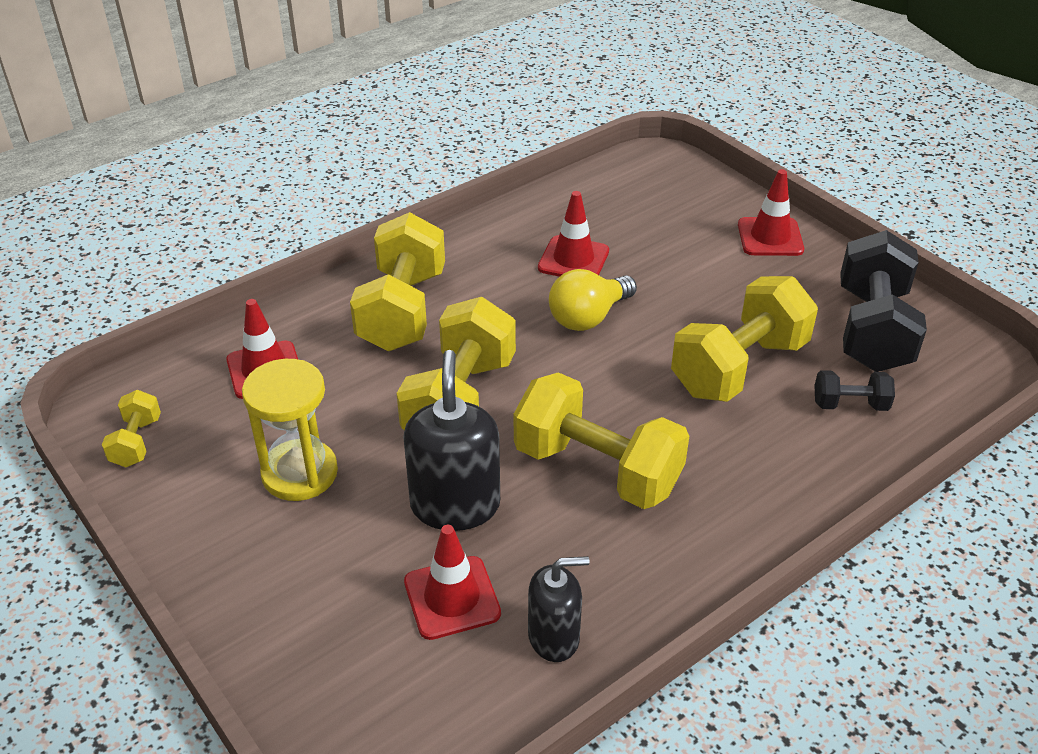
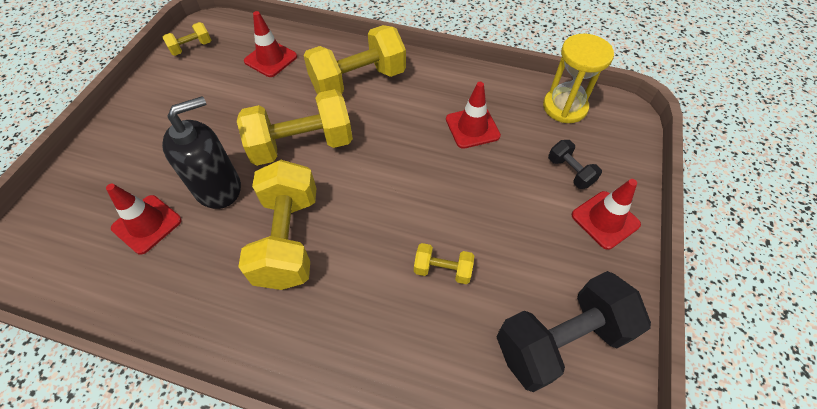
camera: 55 degrees right, 15 degrees up
yellow hourglass [242,359,338,501] -> yellow hourglass moved to [543,34,614,123]
black soap dispenser [528,556,590,662] -> none
yellow light bulb [549,269,637,331] -> none
yellow dumbbell [671,276,818,402] -> yellow dumbbell [414,243,474,284], size x0.48
black dumbbell [814,370,895,411] -> black dumbbell moved to [548,140,602,189]

